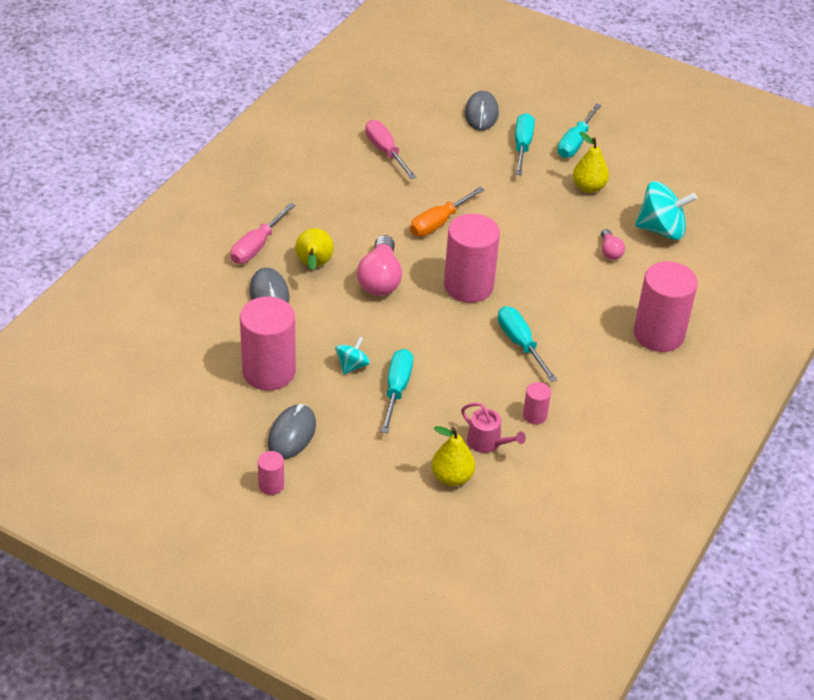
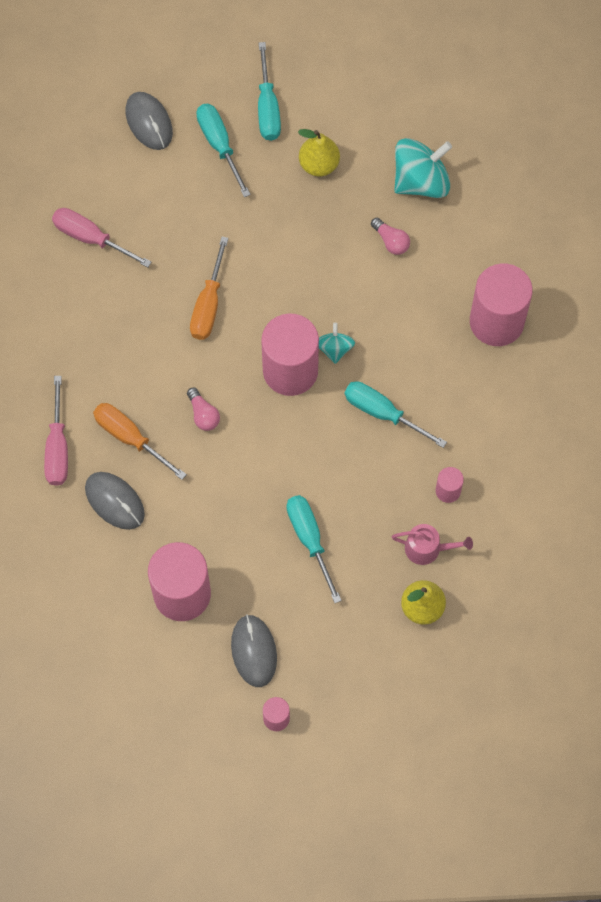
camera: 30 degrees left, 25 degrees up
yellow pear [295,228,334,270] -> orange screwdriver [93,403,187,480]
turquoise spinning top [335,337,370,374] -> turquoise spinning top moved to [319,323,355,364]
pink light bulb [357,235,402,296] -> pink light bulb [187,388,220,431], size x0.53

